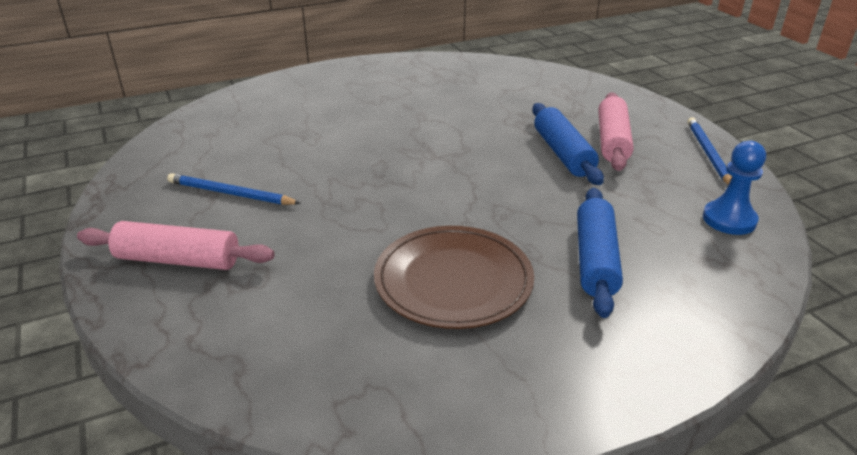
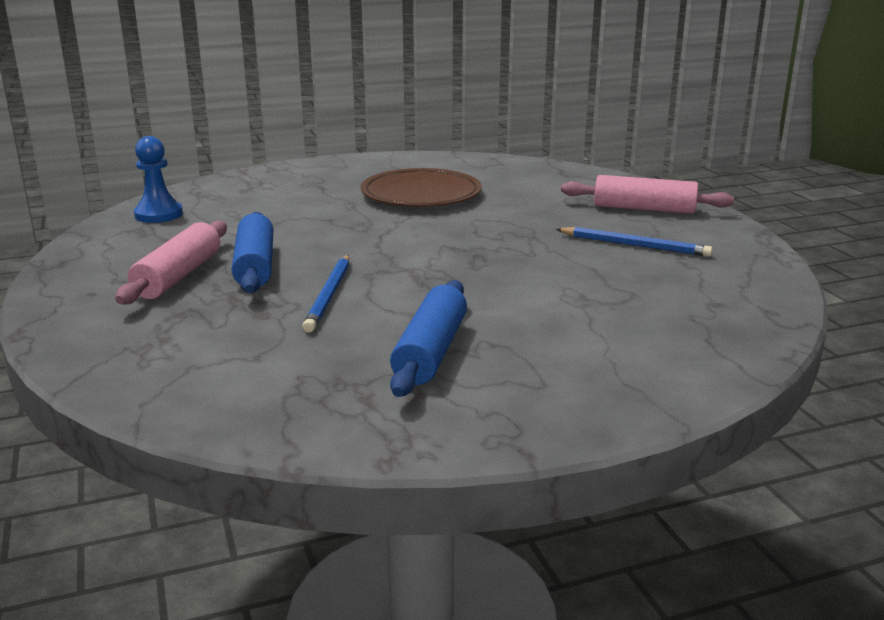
camera: 175 degrees left, 10 degrees down
blue rolling pin [577,188,623,318] -> blue rolling pin moved to [390,280,467,397]
blue pencil [687,117,732,185] -> blue pencil moved to [302,255,349,333]

